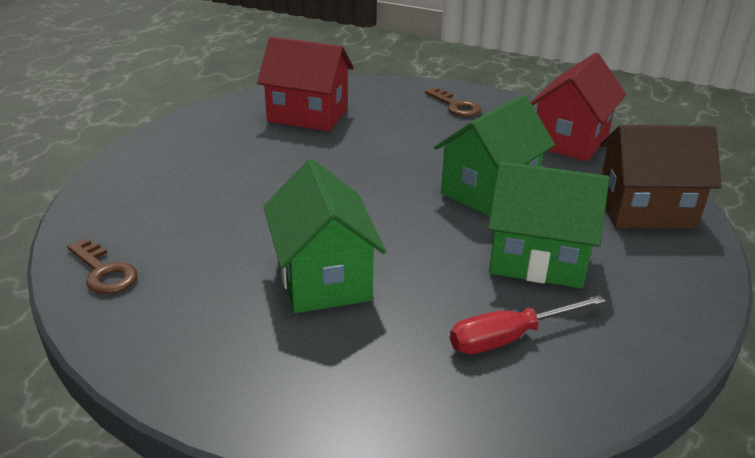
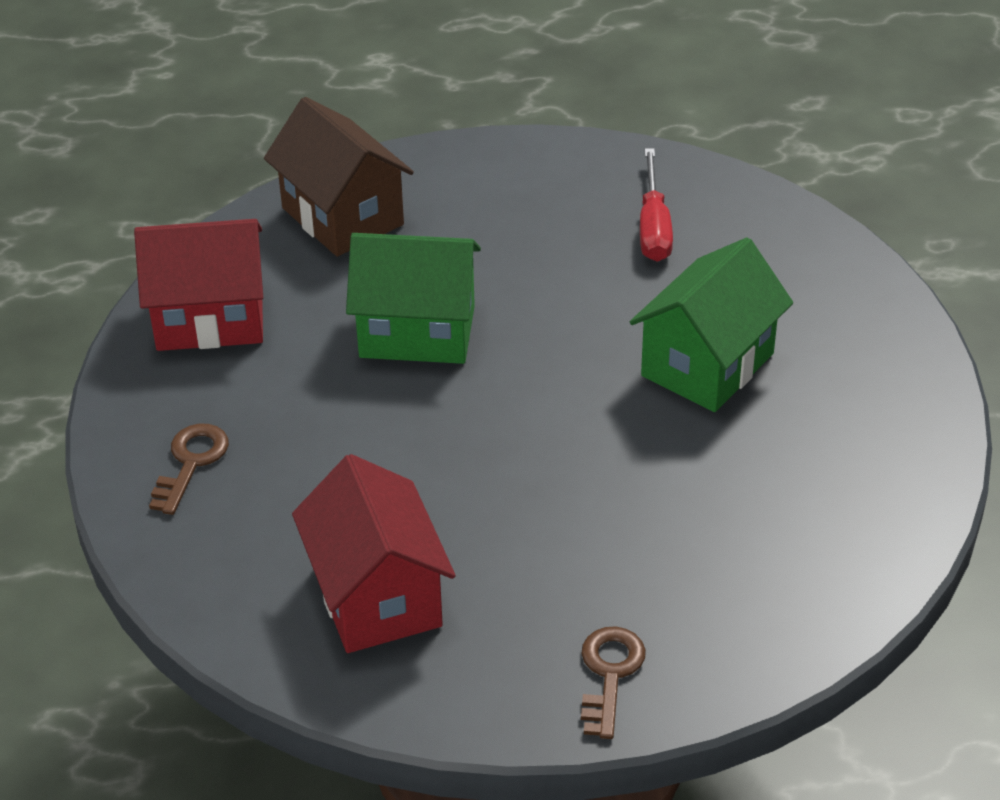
camera: 125 degrees left, 10 degrees up
brown key [67,238,138,294] -> brown key moved to [581,626,646,739]
red screwdriver [450,295,606,354] -> red screwdriver turned 60 degrees clockwise [640,148,673,262]
green house [488,162,609,288] -> none

